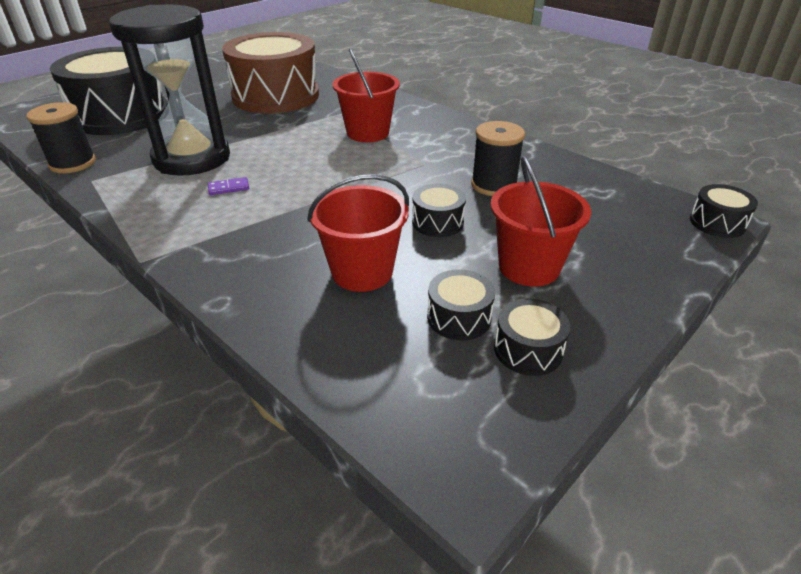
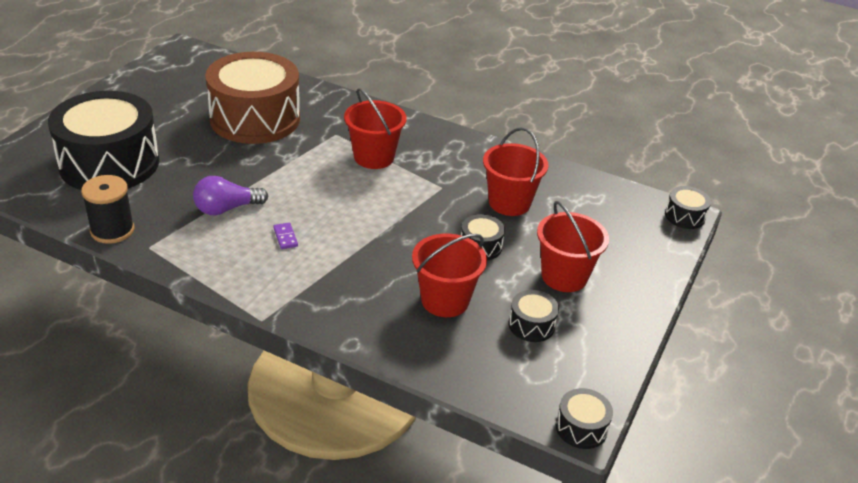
camera: 20 degrees left, 0 degrees up
black hourglass [109,5,230,176] -> purple light bulb [193,176,268,215]
purple domino [208,177,249,195] -> purple domino turned 75 degrees counterclockwise [273,223,298,249]
black spool [471,121,525,196] -> red bucket [483,127,548,216]
black drum [494,298,571,376] -> black drum moved to [556,388,613,449]

